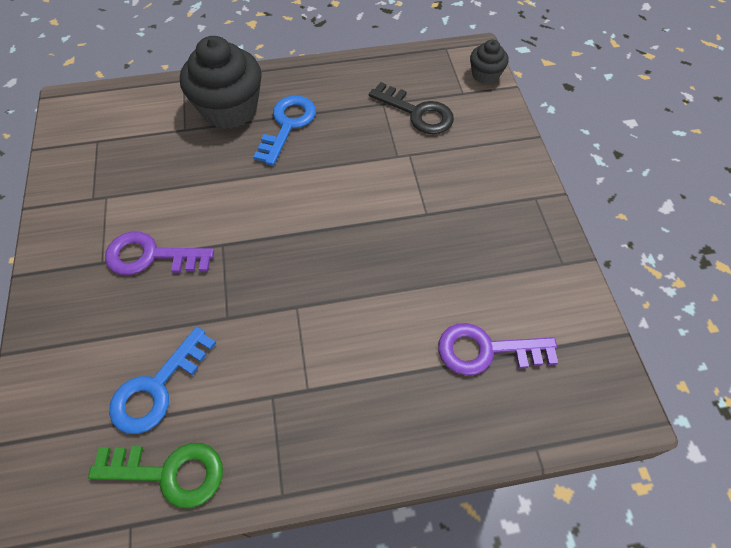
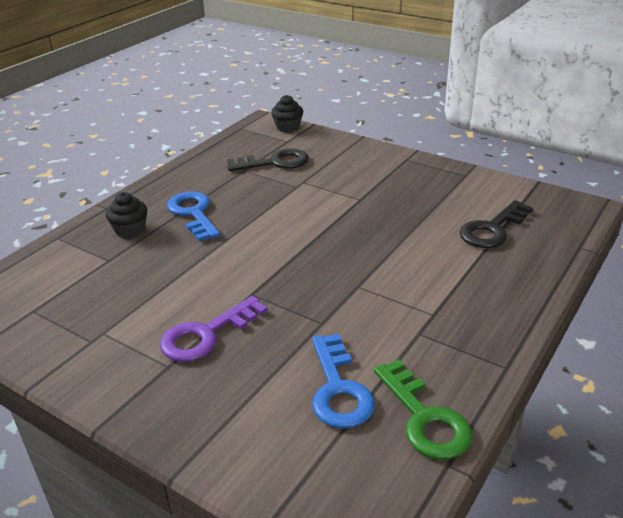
camera: 45 degrees left, 25 degrees down
green key [88,443,223,508] -> green key turned 105 degrees clockwise [374,359,472,460]
black cupcake [180,36,262,129] -> black cupcake [106,192,147,238], size x0.51
purple key [438,323,558,375] -> black key [460,200,533,248]

